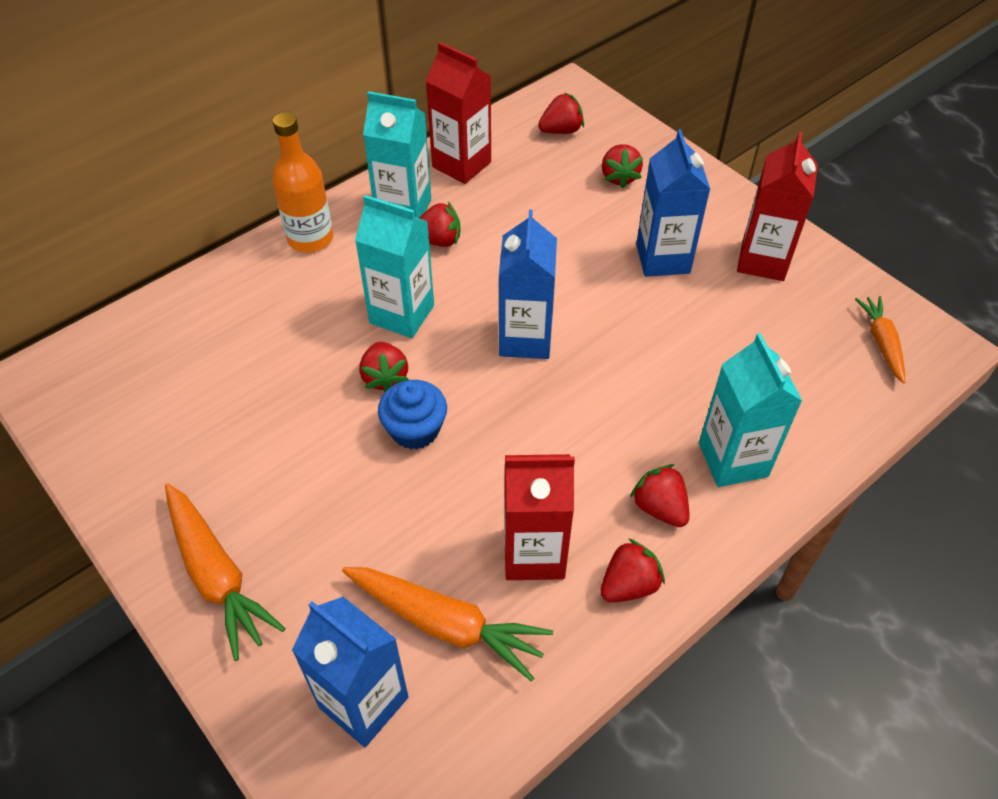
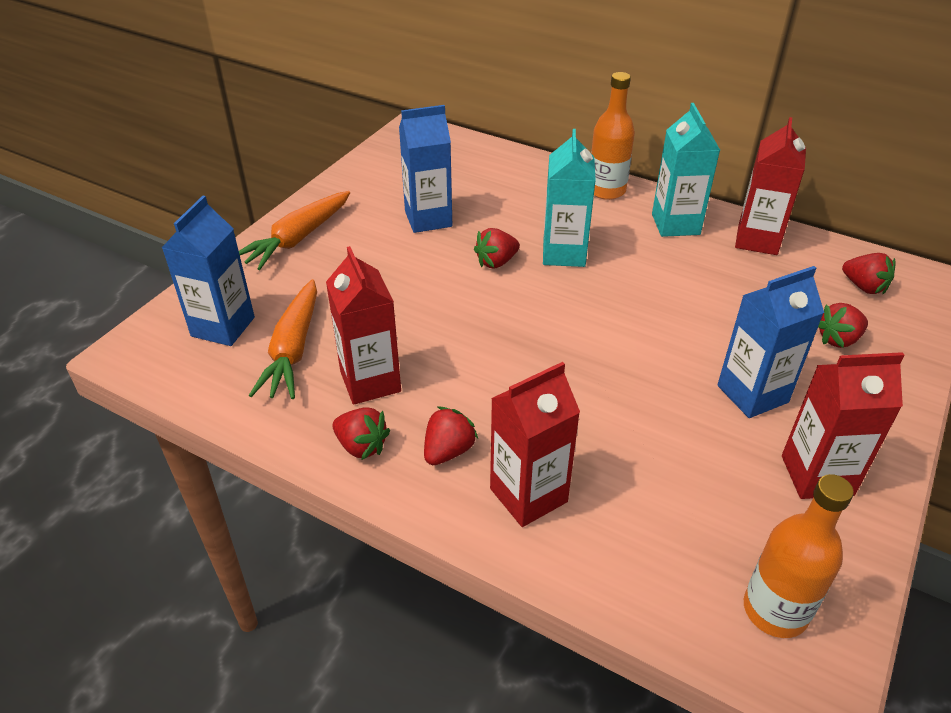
camera: 70 degrees right, 10 degrees down
blue cupcake [378,380,447,449] -> none
red strawberry [419,202,461,247] -> none
blue carton [499,210,557,359] -> blue carton moved to [399,105,452,233]
turquoise carton [699,333,802,487] -> red carton [490,362,580,527]
orange carrot [855,296,905,384] -> orange bottle [744,474,854,638]

